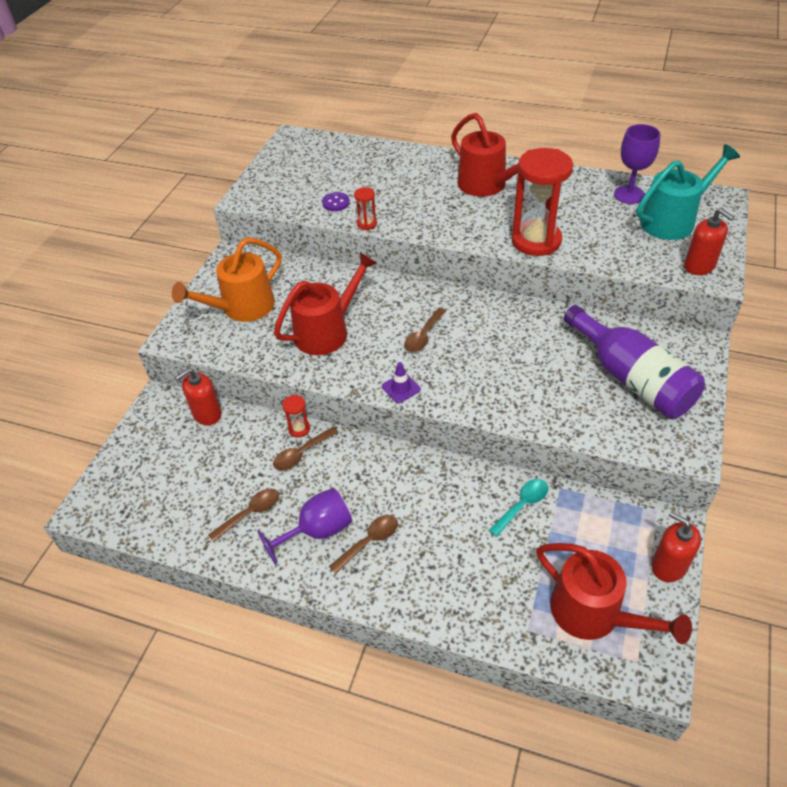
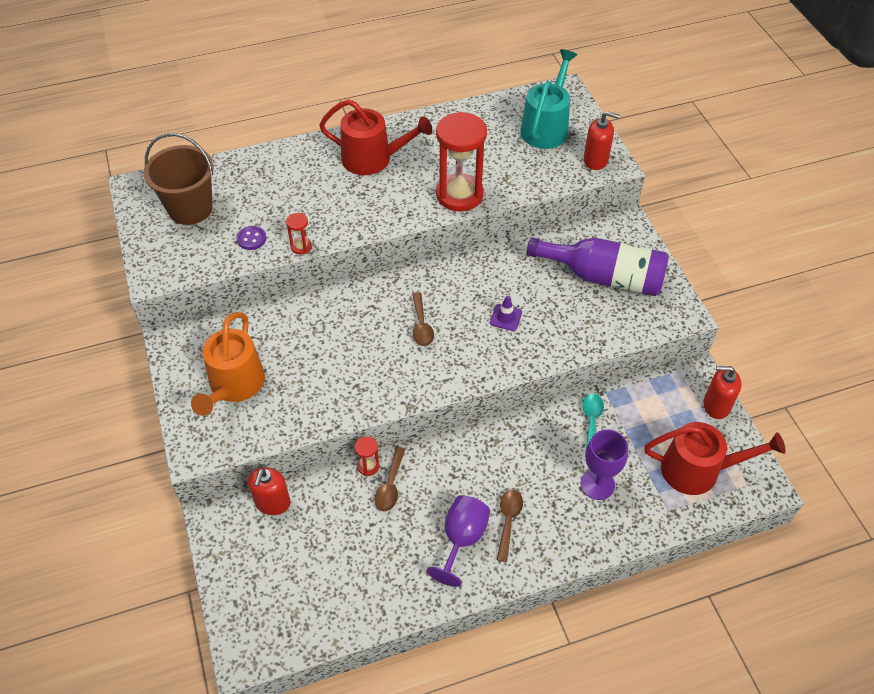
camera: 40 degrees left, 5 degrees up
brown spoon [208,489,279,542] -> none
red watering can [274,252,377,355] -> none
purple traffic cone [382,362,421,403] -> purple traffic cone moved to [490,296,522,331]
purple goblet [614,124,661,204] -> purple goblet moved to [581,429,628,500]
none -> brown bucket [143,133,214,225]

